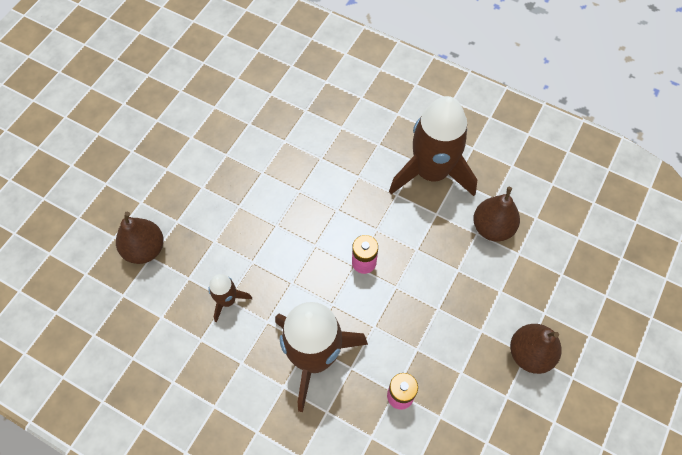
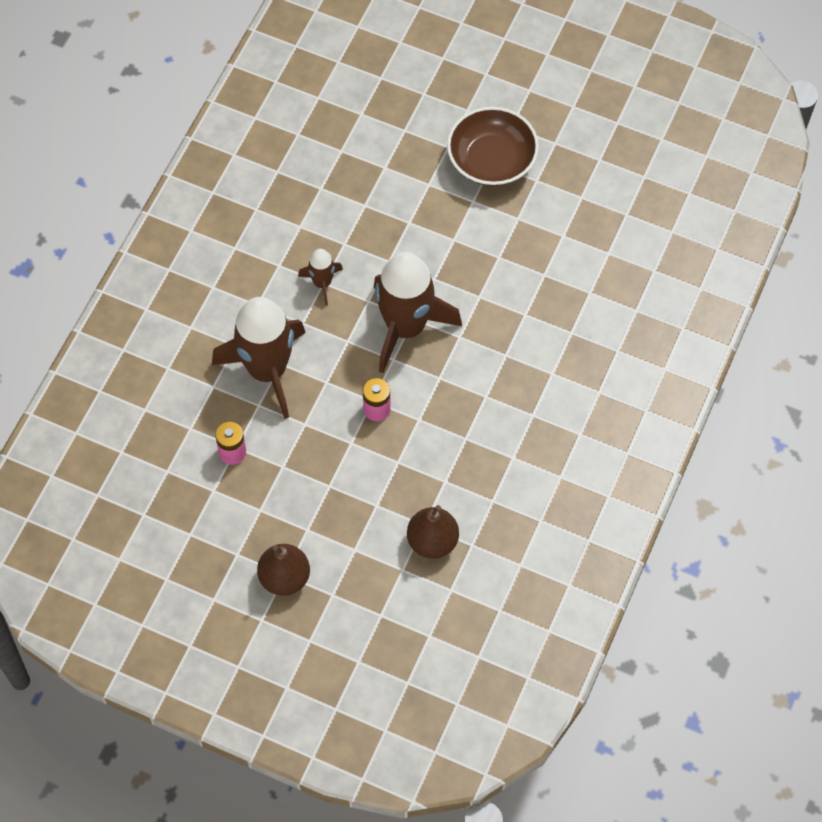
camera: 85 degrees right, 0 degrees up
brown pear [116,212,164,264] -> none
brown rocket [389,96,477,196] -> brown rocket moved to [373,252,462,373]
none -> brown bowl [447,107,539,186]

